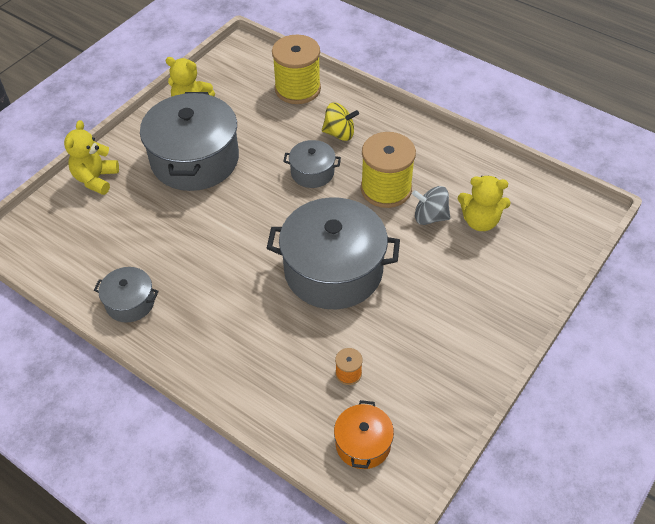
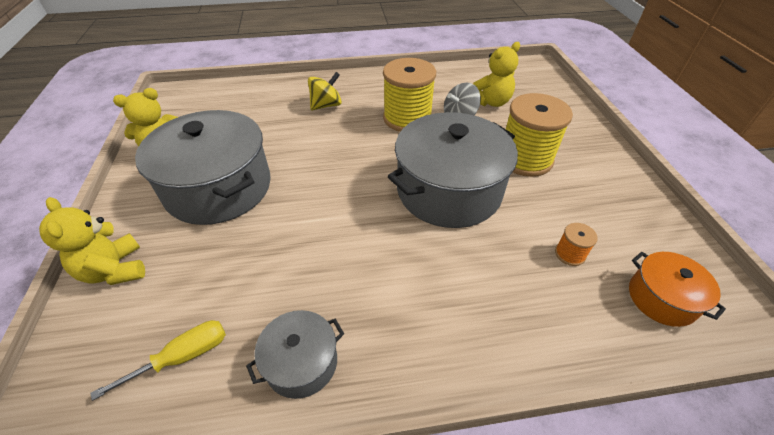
camera: 45 degrees left, 5 degrees down
yellow spool [272,35,321,104] -> yellow spool moved to [506,93,573,177]
grey pot [283,140,341,188] -> none
none -> yellow screwdriver [90,320,226,401]

